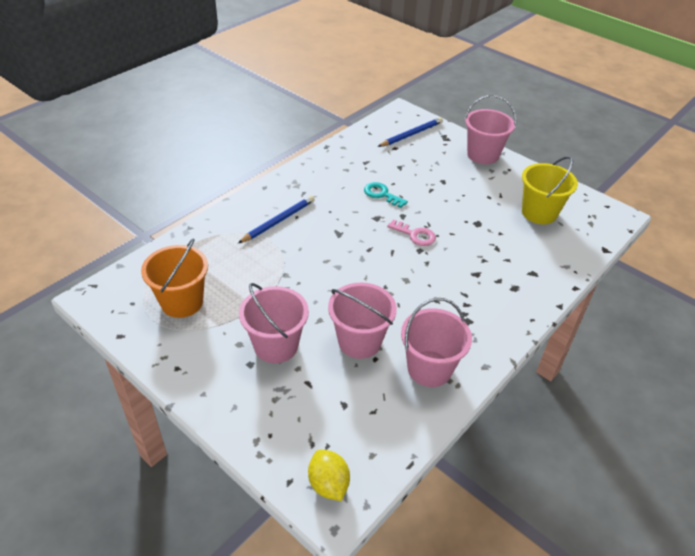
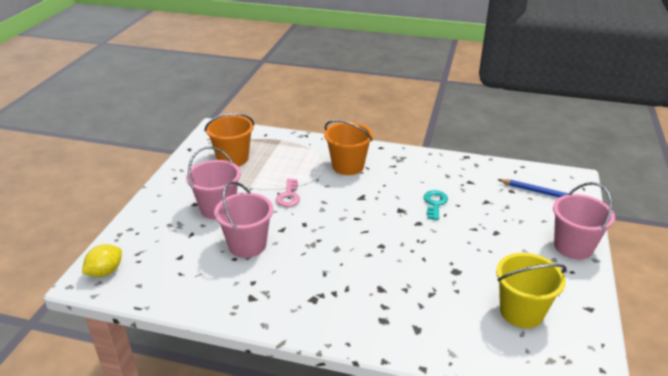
camera: 65 degrees right, 10 degrees down
blue pencil [238,195,315,243] -> orange bucket [324,120,373,175]
pink key [387,220,436,246] -> pink key moved to [276,179,300,207]
pink bucket [401,298,472,387] -> none

